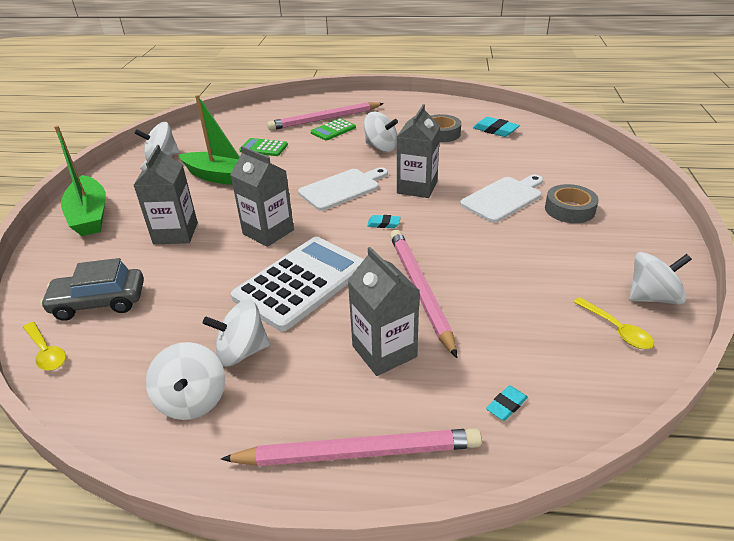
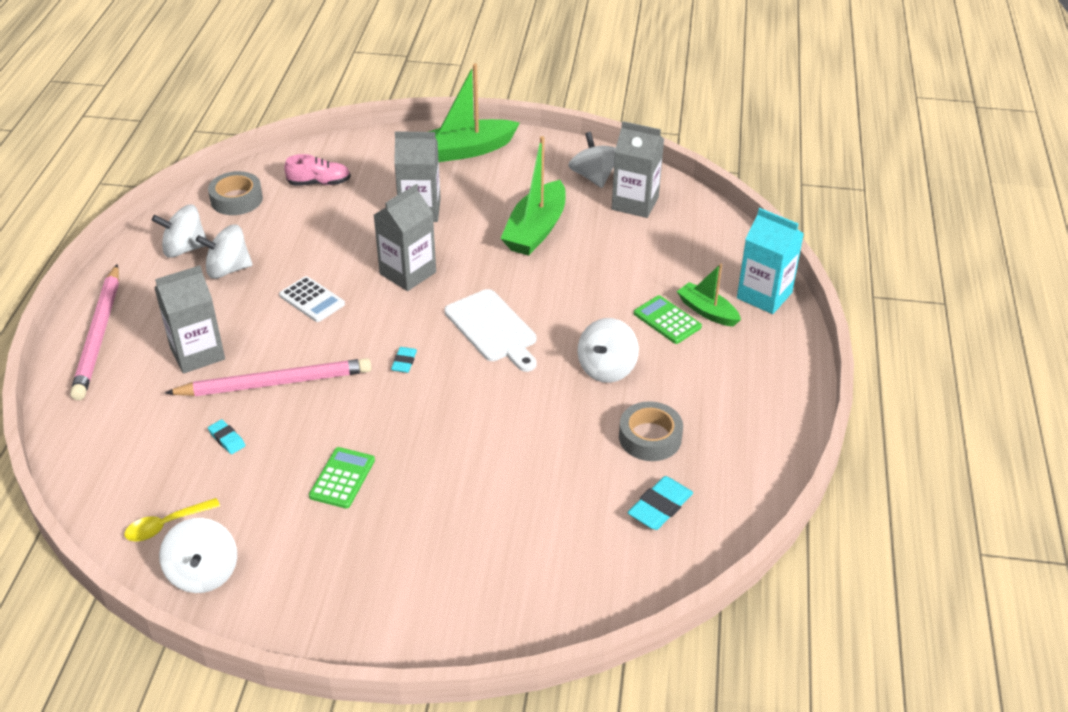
camera: 90 degrees right, 5 degrees up
yellow spoon [23,322,66,371] -> none
grey car [40,258,144,321] -> pink shoe [284,154,351,186]
white spinning top [203,300,270,367] -> white spinning top turned 90 degrees counterclockwise [196,224,253,279]
white calculator [231,237,364,331] -> white calculator [279,276,345,322], size x0.49
green calculator [239,138,288,156] -> green calculator moved to [309,447,375,509]
pink pencil [267,102,384,130] -> green boat [677,263,741,327]
grey carton [397,104,440,198] -> grey carton moved to [612,121,664,218]
white cutting board [460,175,543,223] -> none
turquoise eraser [486,385,528,421] -> turquoise eraser moved to [208,419,245,454]
grey tape [545,184,599,223] -> grey tape moved to [208,171,263,215]
none -> turquoise carton [737,208,804,314]

